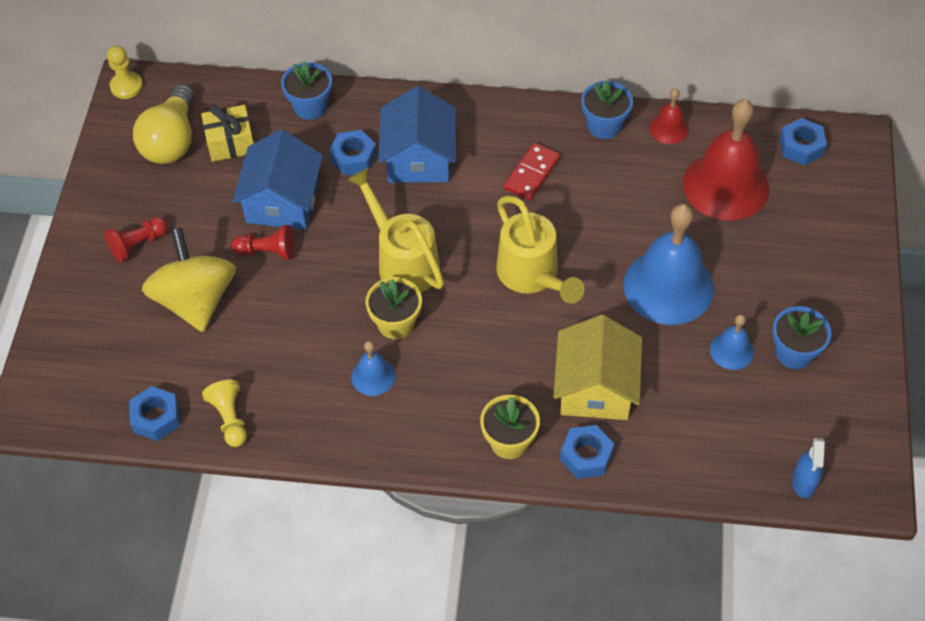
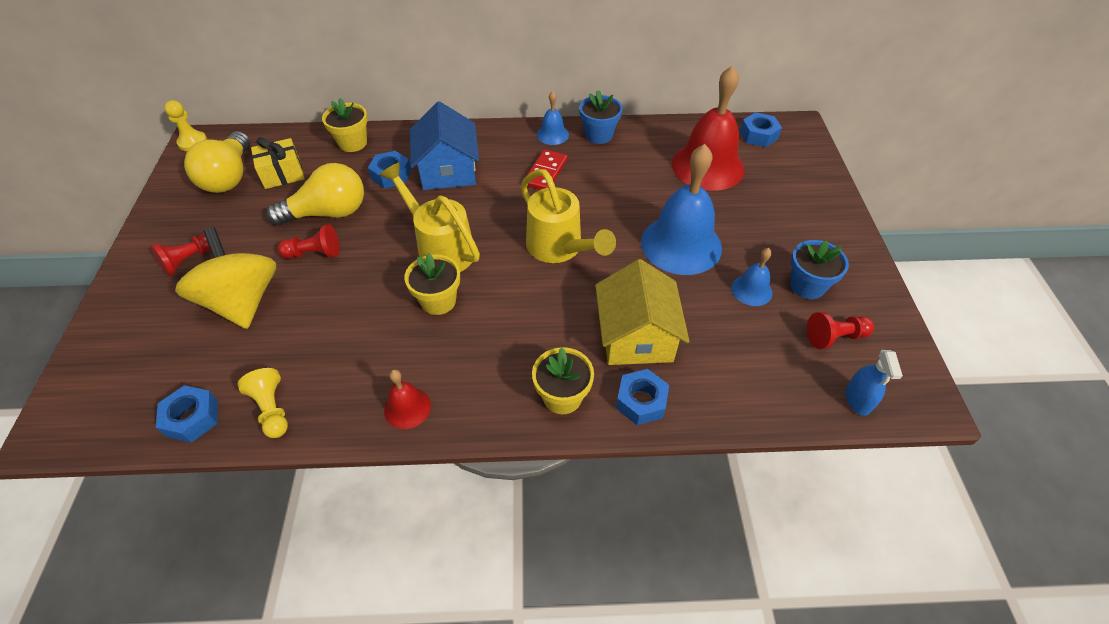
camera: 10 degrees left, 5 degrees down
blue house [232,129,323,230] -> yellow light bulb [266,163,364,226]
blue flower pot [281,61,332,120] -> yellow flower pot [322,98,368,152]
blue bell [351,341,396,396] -> blue bell moved to [537,91,569,145]
red bell [649,89,689,144] -> red bell moved to [384,369,431,429]
none -> red pawn [807,312,874,349]

